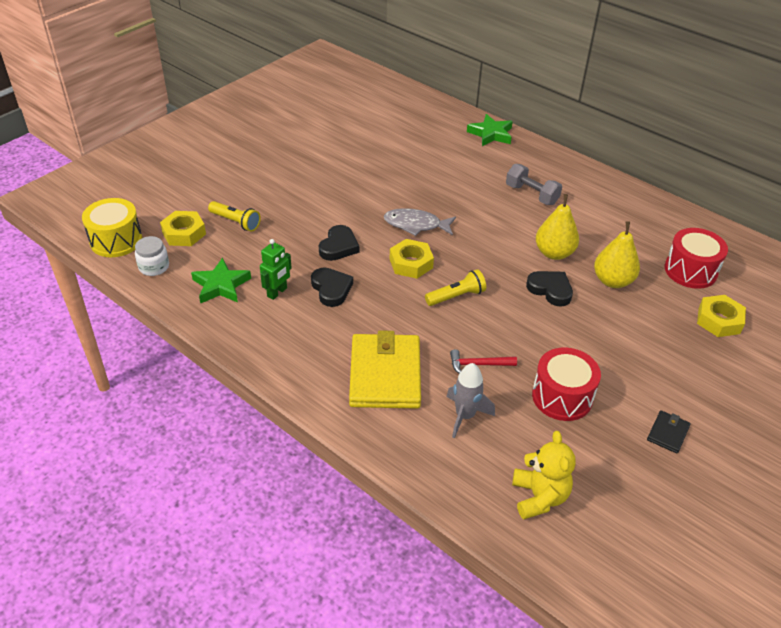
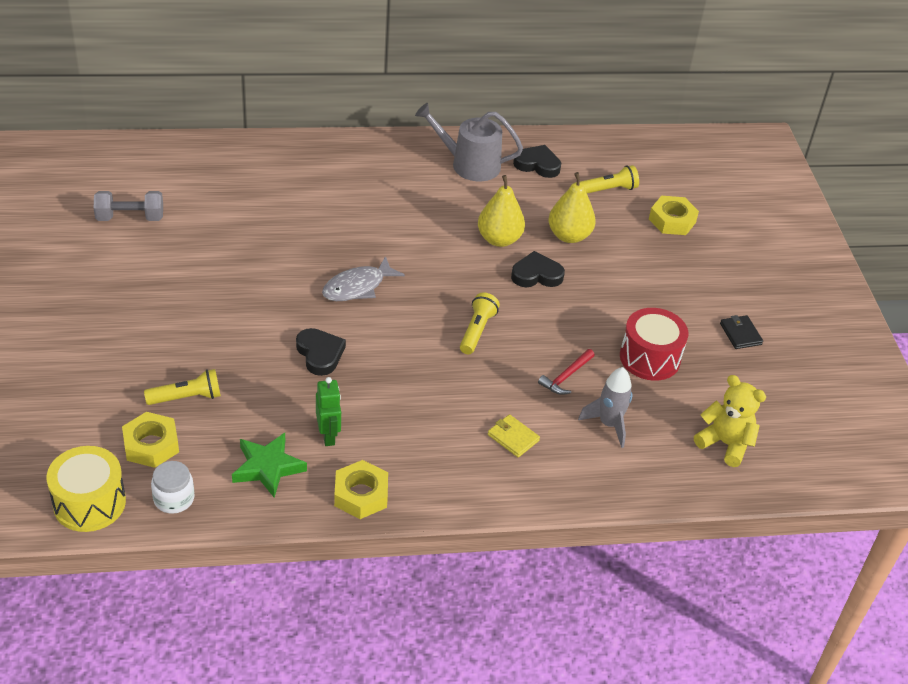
camera: 50 degrees left, 0 degrees up
black heart [311,268,353,307] -> black heart moved to [513,145,561,178]
yellow wallet [349,330,421,409] -> yellow wallet [488,414,540,457], size x0.44
yellow nut [390,239,434,279] -> yellow nut moved to [334,460,388,519]
green star [467,114,513,146] -> none
grey dumbbell [506,164,562,205] -> grey dumbbell moved to [94,191,163,221]
red drum [664,228,728,289] -> yellow flashlight [580,165,639,193]
none -> grey watering can [415,103,523,181]

